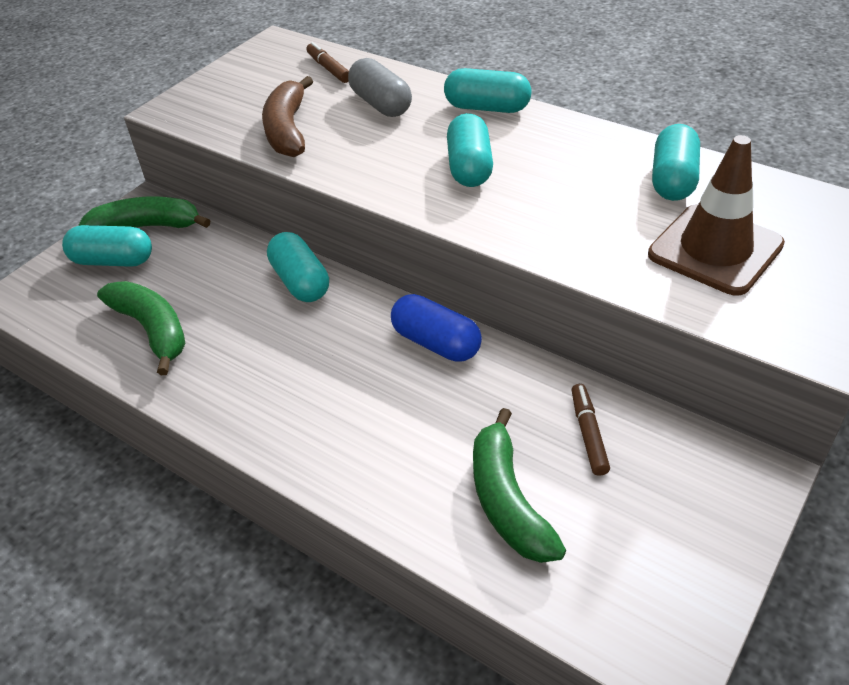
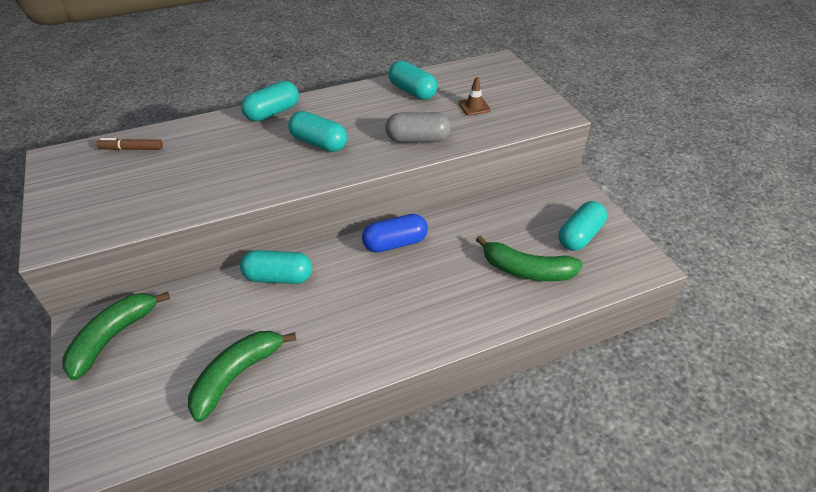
camera: 60 degrees left, 0 degrees up
turquoise capsule [62,225,152,267] -> turquoise capsule moved to [559,201,607,251]
green banana [97,281,185,375] -> green banana turned 45 degrees counterclockwise [188,331,296,422]
brown banana [262,76,313,157] -> none
grey capsule [348,58,412,117] -> grey capsule moved to [385,112,451,142]
brown marker [572,384,610,476] -> none
brown traffic cone [648,135,785,296] -> brown traffic cone [458,77,491,116], size x0.45

